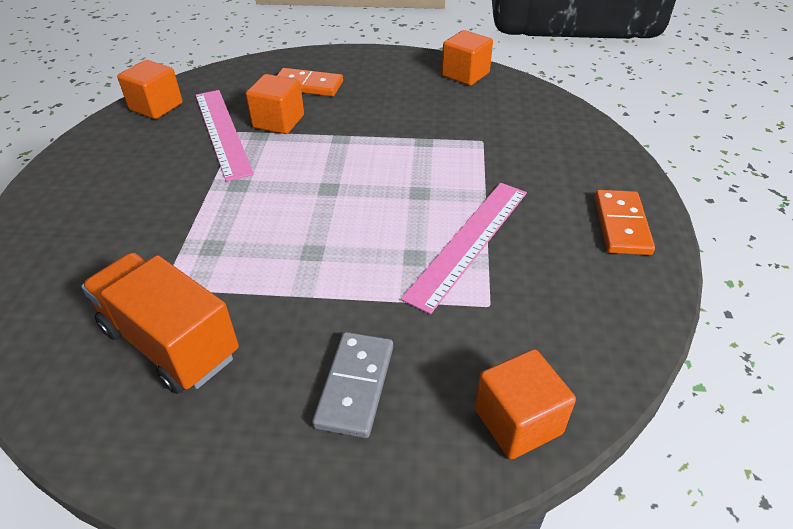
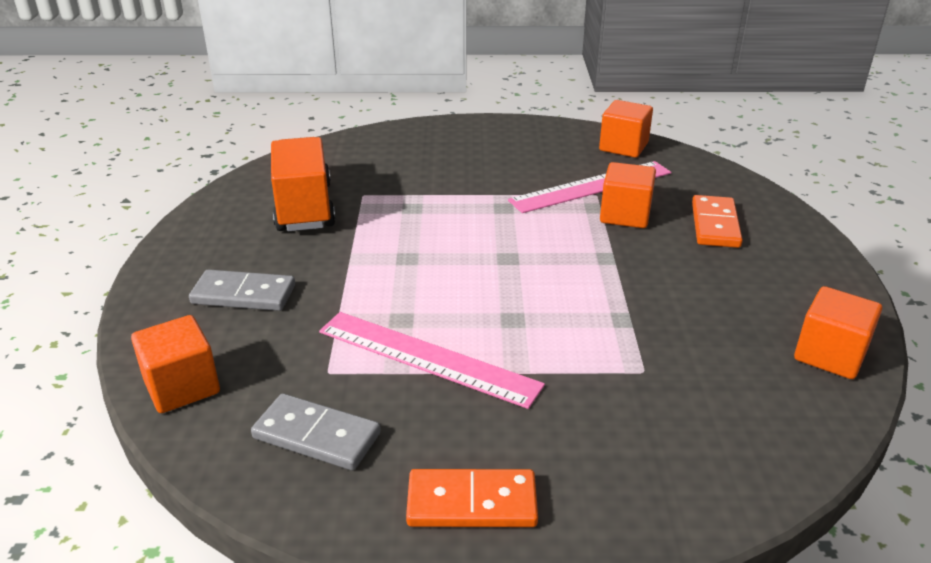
camera: 85 degrees right, 10 degrees down
orange truck [81,252,239,394] -> orange truck turned 45 degrees counterclockwise [271,137,336,231]
none -> grey domino [251,394,381,471]

